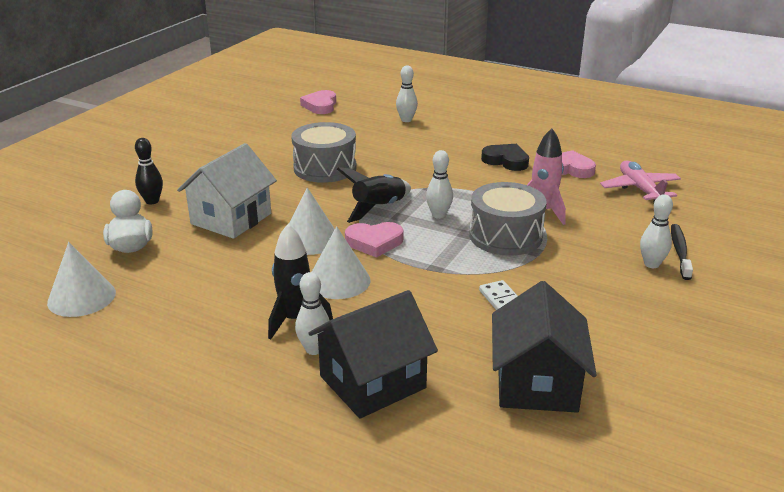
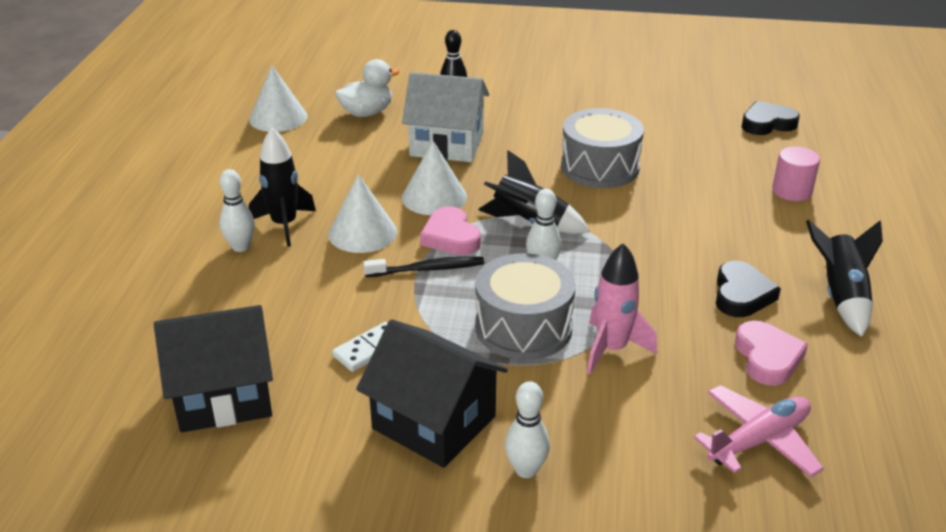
camera: 70 degrees right, 5 degrees up
pink heart [300,90,336,114] -> black heart [742,101,800,135]
black house [308,290,438,419] -> black house moved to [356,319,508,468]
white bowling pin [396,66,418,122] -> pink cylinder [772,146,820,201]
black toothbrush [671,224,693,280] -> black toothbrush moved to [363,256,484,277]
none -> black rocket [806,220,883,337]

